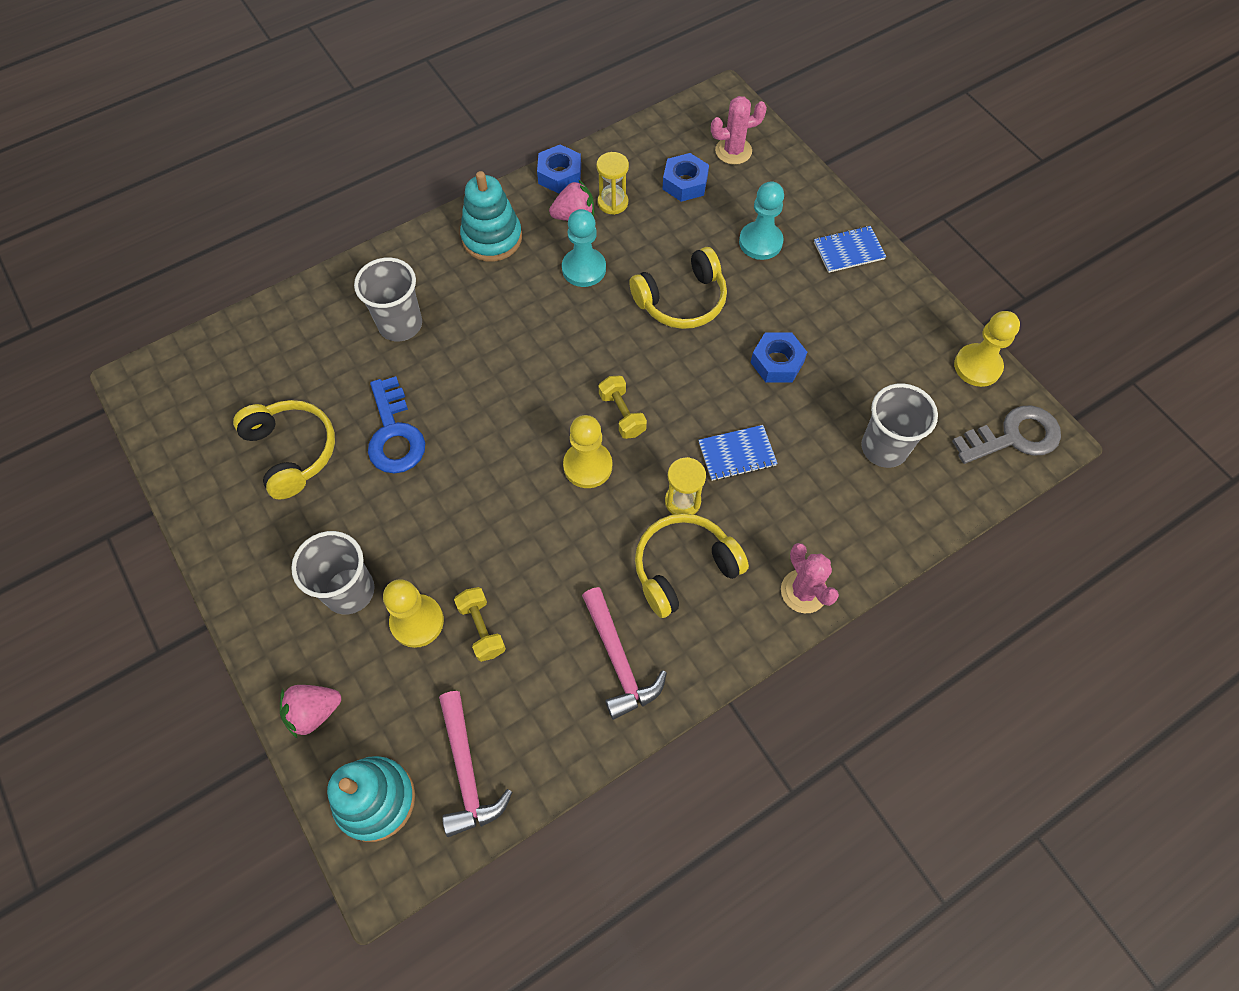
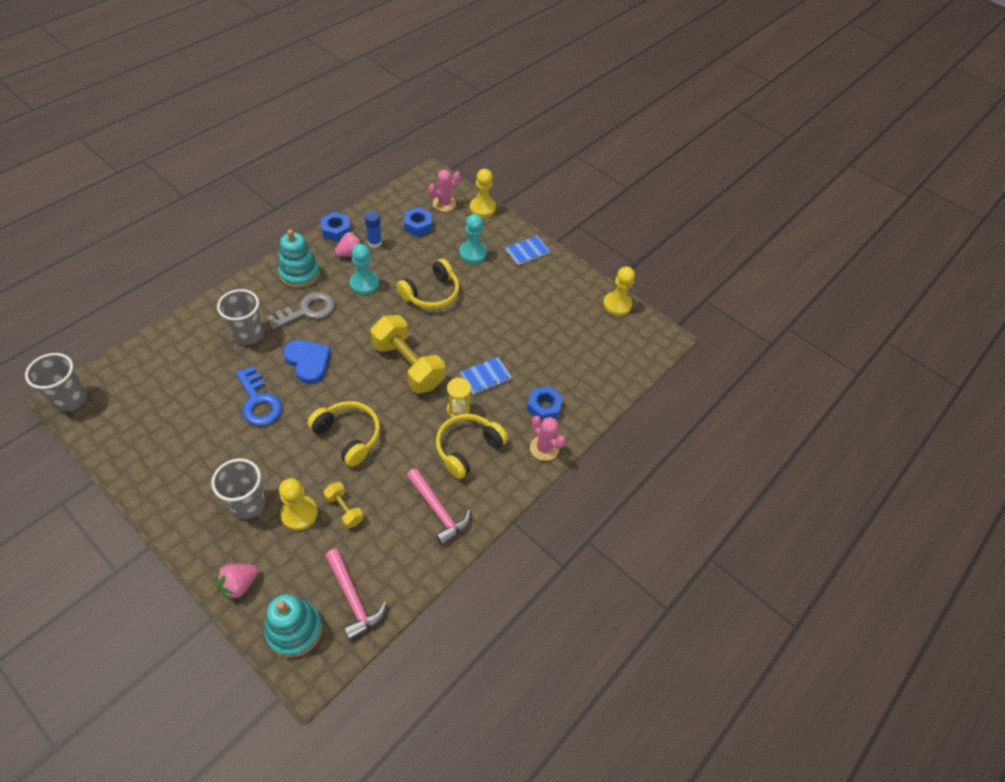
camera: 20 degrees left, 10 degrees down
yellow headphones [233,400,335,499] -> yellow headphones moved to [307,401,380,467]
yellow pawn [563,415,612,488] -> yellow pawn moved to [470,169,496,218]
yellow hourglass [596,152,629,215] -> blue glue stick [364,211,382,248]
yellow dumbbell [599,376,647,439] -> yellow dumbbell [370,315,445,393], size x2.07
blue nut [751,332,807,382] -> blue nut moved to [527,386,563,422]
grey cup [861,383,938,468] -> grey cup moved to [25,353,87,412]
grey key [952,406,1061,464] -> grey key moved to [267,292,335,330]
none -> blue heart [283,340,331,384]

